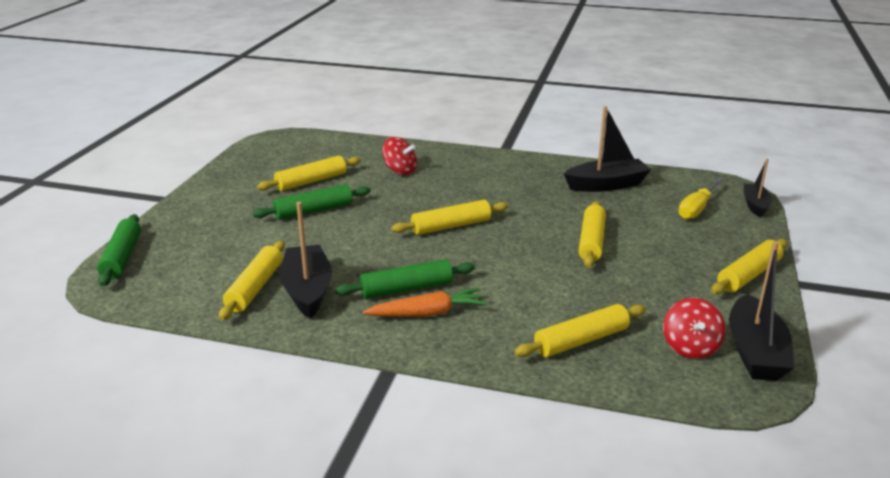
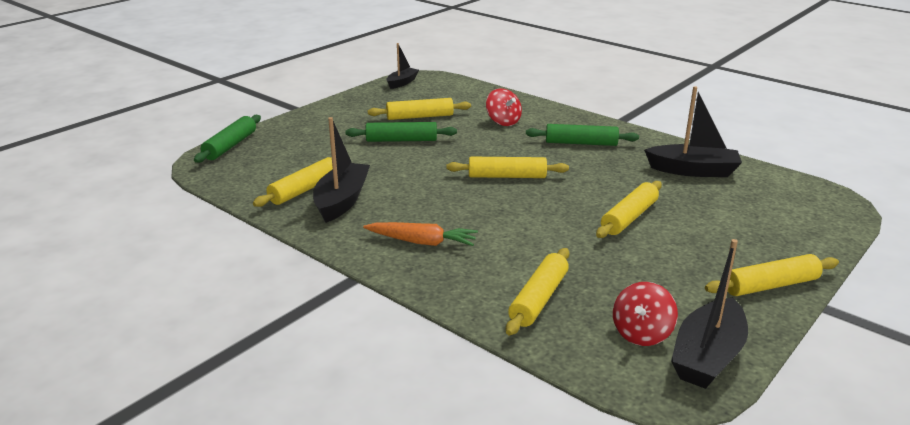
camera: 25 degrees right, 0 degrees up
green rolling pin [335,259,475,299] -> green rolling pin moved to [526,124,639,146]
yellow rolling pin [514,304,646,357] -> yellow rolling pin turned 60 degrees counterclockwise [506,248,569,335]
yellow screwdriver [678,178,723,220] -> none
black boat [744,158,772,217] -> black boat moved to [387,43,419,89]

